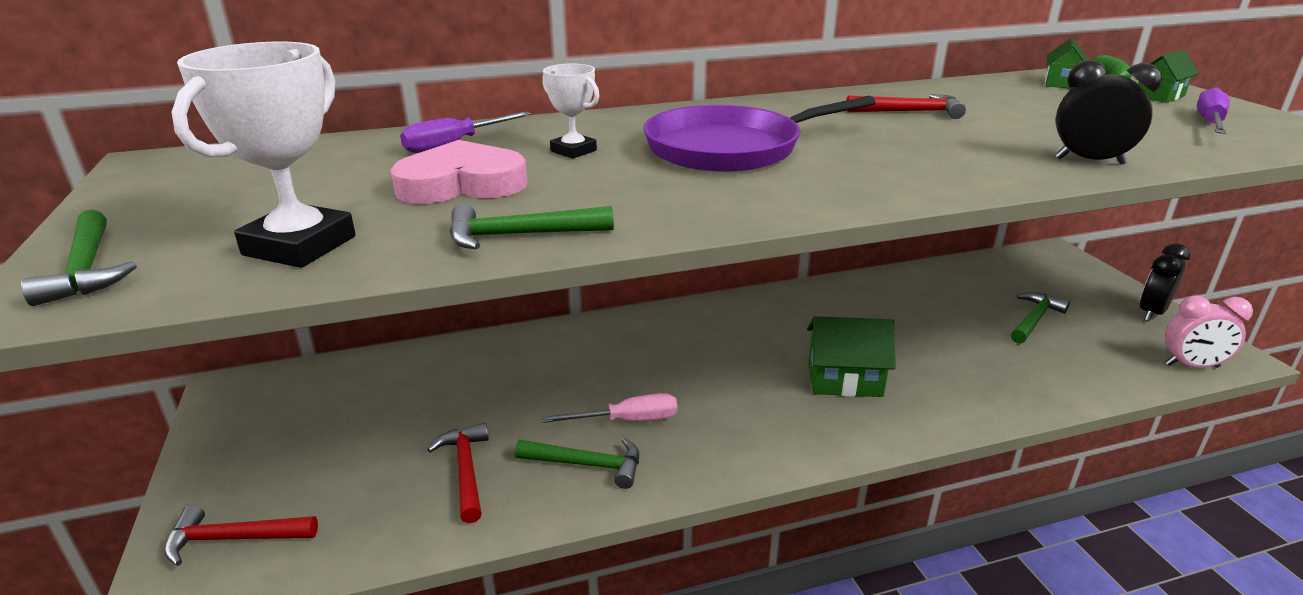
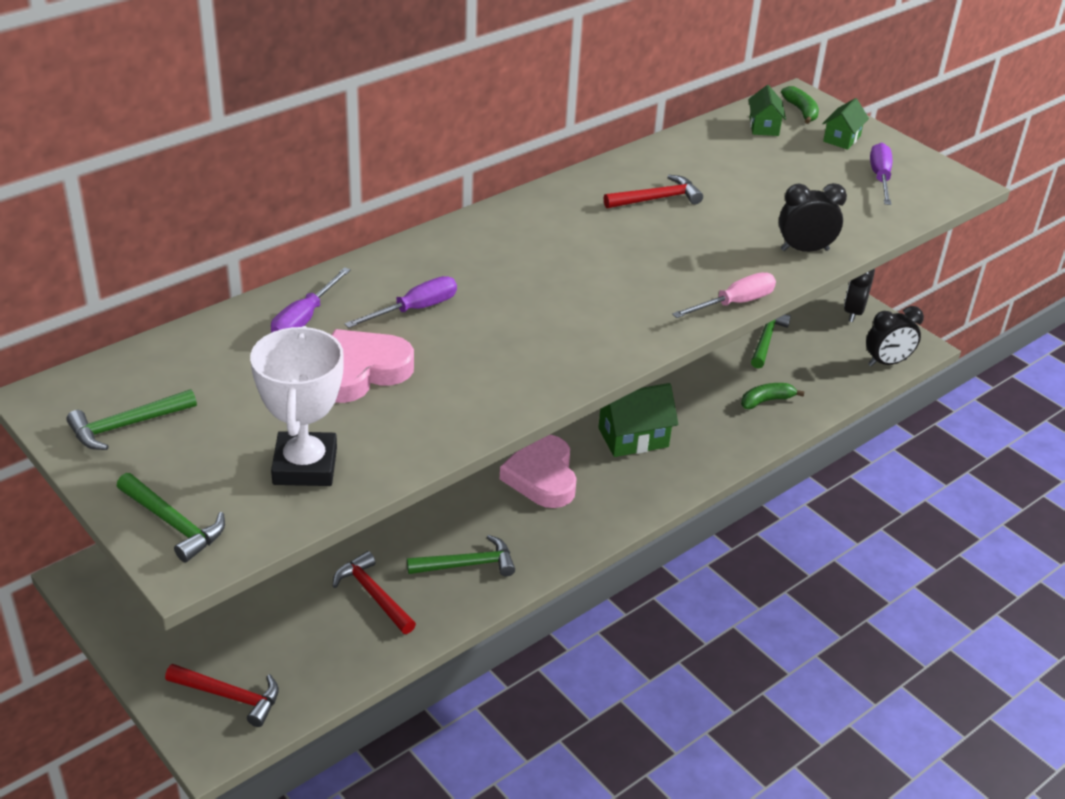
camera: 25 degrees left, 10 degrees up
red hammer [164,505,318,566] -> red hammer turned 135 degrees counterclockwise [165,664,279,727]
green hammer [449,204,614,249] -> green hammer moved to [66,389,197,450]
white trophy [542,63,600,159] -> purple screwdriver [345,276,457,328]
pink screwdriver [542,393,677,423] -> pink screwdriver moved to [672,272,776,318]
purple pan [643,95,876,172] -> none
pink clock [1165,296,1253,368] -> black clock [866,306,924,367]
none -> pink heart [500,435,577,508]
none -> green banana [741,383,805,409]

